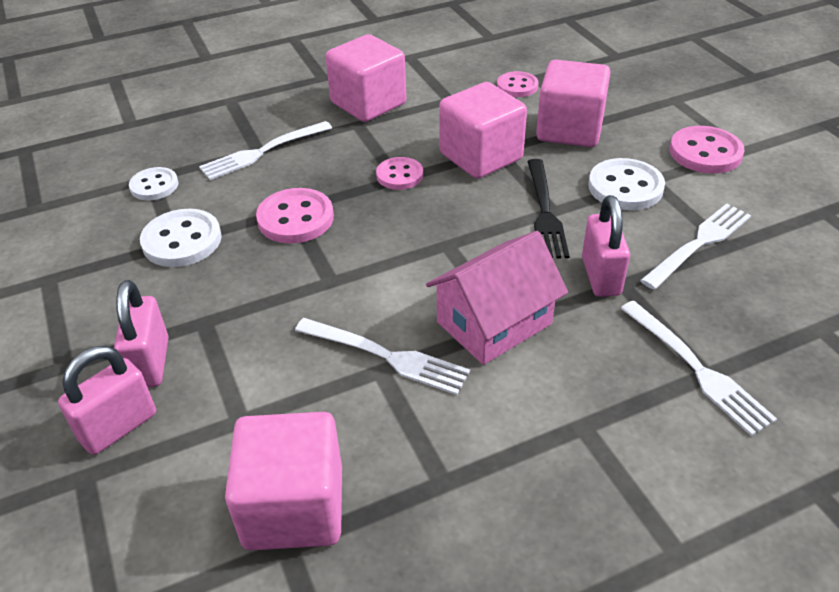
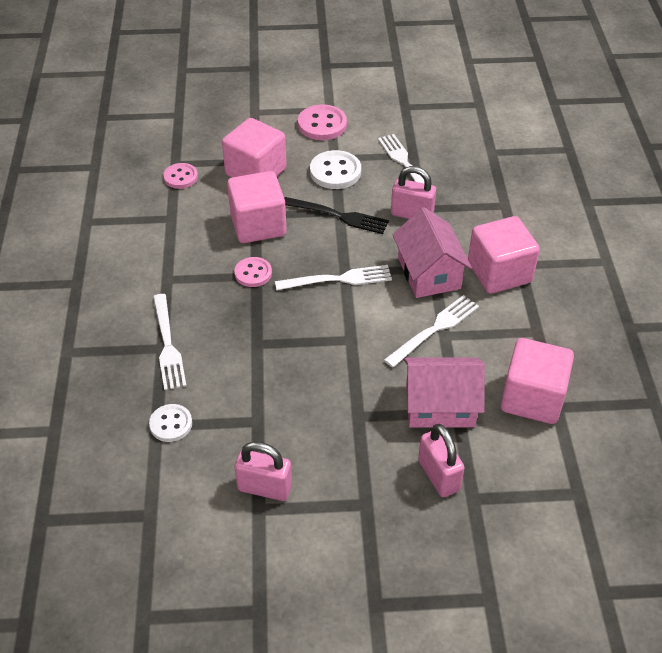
camera: 70 degrees left, 5 degrees up
pink padlock [114,280,169,387] -> pink padlock moved to [235,442,292,501]
white button [140,209,222,267] -> none
pink button [256,188,334,244] -> none
pink cube [325,34,406,122] -> pink cube moved to [468,216,540,294]
white fork [620,301,777,436] -> white fork moved to [275,265,392,290]
none -> pink house [404,357,485,428]

